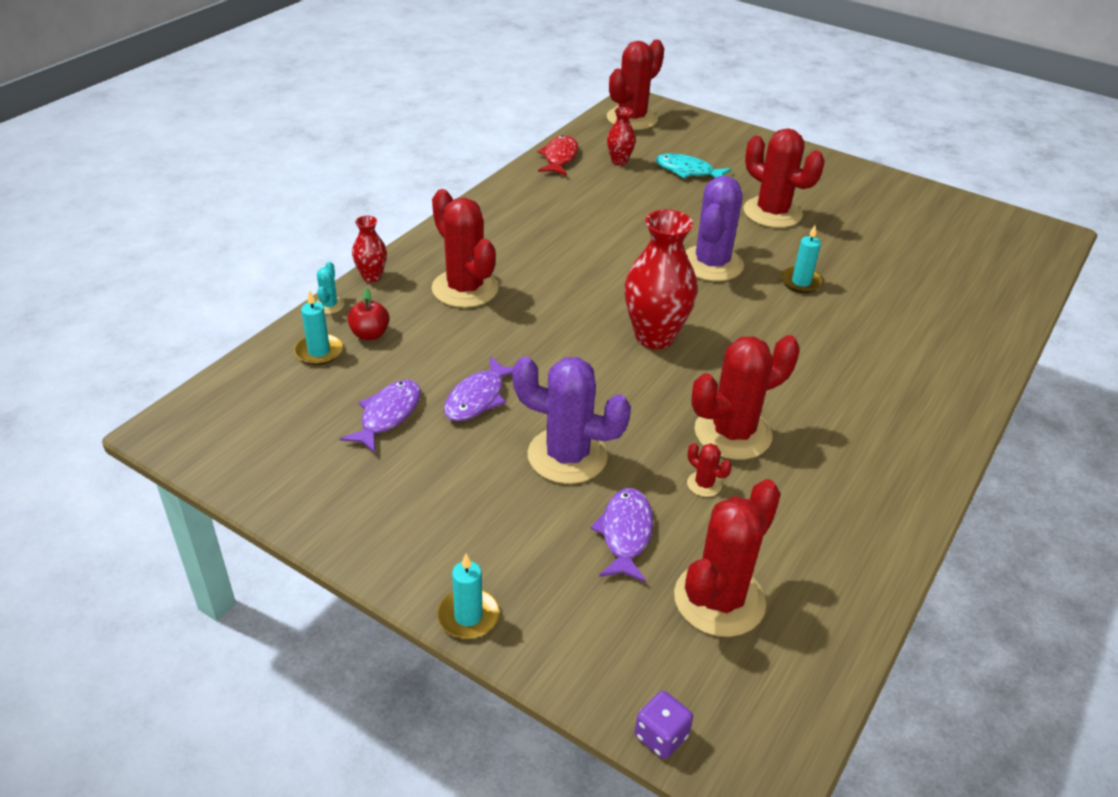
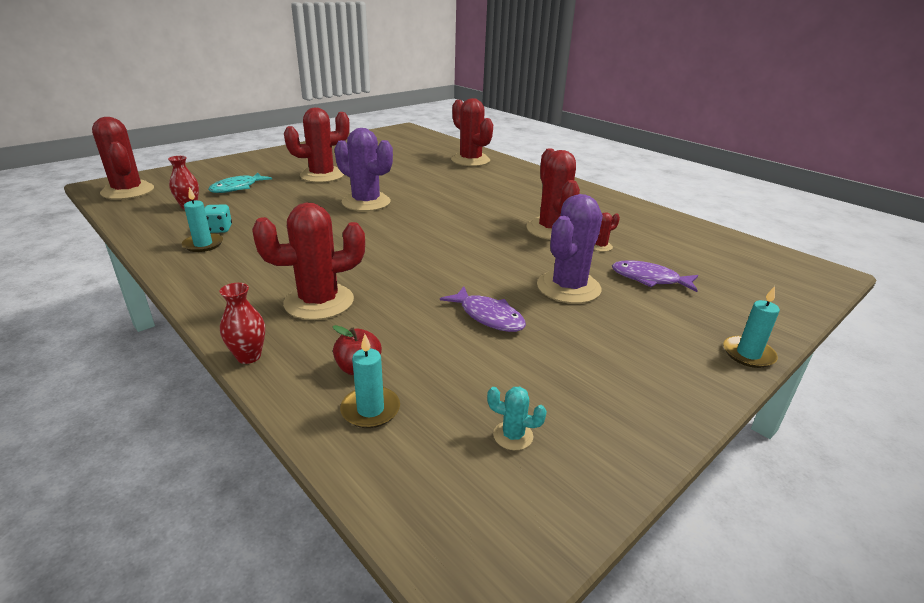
camera: 75 degrees left, 10 degrees down
turquoise cactus [316,261,345,314] -> turquoise cactus moved to [487,387,547,450]
purple fish [340,379,421,453] -> none
red fish [537,135,578,176] -> none
red vase [625,209,697,349] -> none
purple dice [635,691,693,759] -> none
red cactus [674,479,781,637] -> red cactus moved to [451,98,493,166]
turquoise candle [781,225,824,293] -> turquoise candle moved to [182,187,223,252]
none -> turquoise dice [205,204,232,233]

